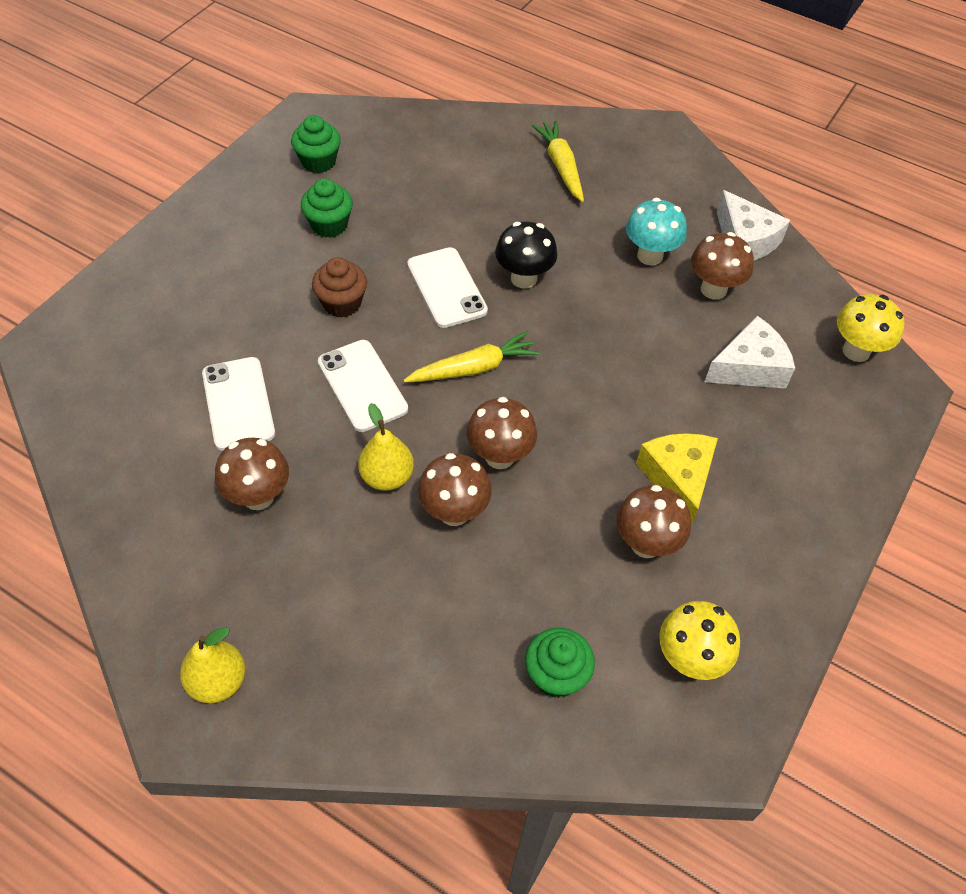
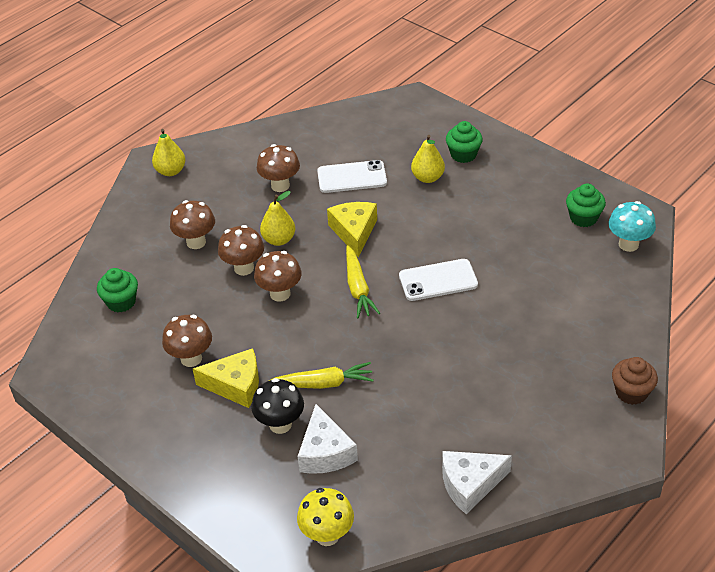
camera: 105 degrees right, 10 degrees down
green cupcake [301,179,353,238] -> green cupcake moved to [446,121,483,163]
brown cupcake [312,257,367,318] -> brown cupcake moved to [612,357,658,405]
white phone [318,340,408,432] -> yellow cheese [327,202,377,258]
black mushroom [495,221,558,289] -> black mushroom moved to [251,378,304,434]
yellow carrot [532,120,584,202] -> yellow carrot moved to [269,362,374,389]
turquoise mushroom [626,198,687,266] -> turquoise mushroom moved to [609,201,656,252]
yellow mushroom [659,601,740,680] -> none
brown mushroom [691,232,754,300] -> brown mushroom moved to [170,200,215,249]
none -> yellow pear [411,135,445,183]

